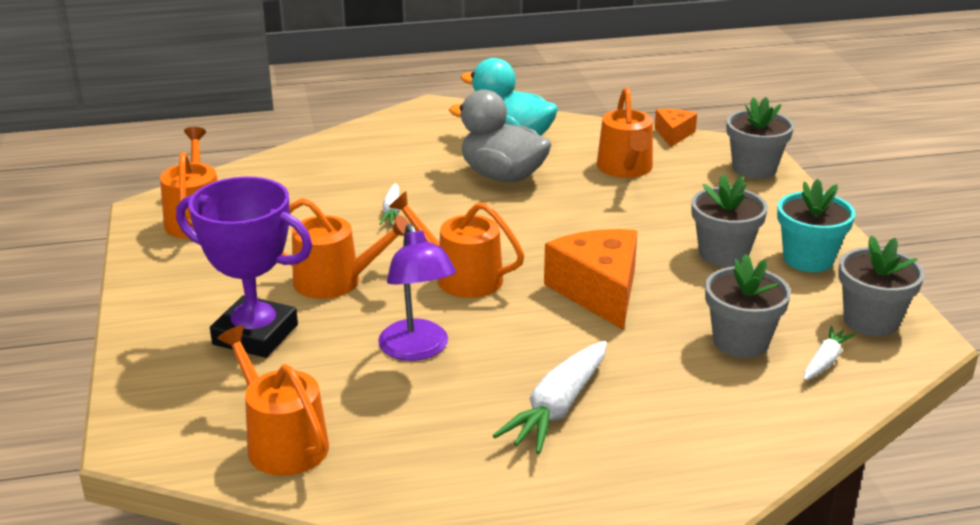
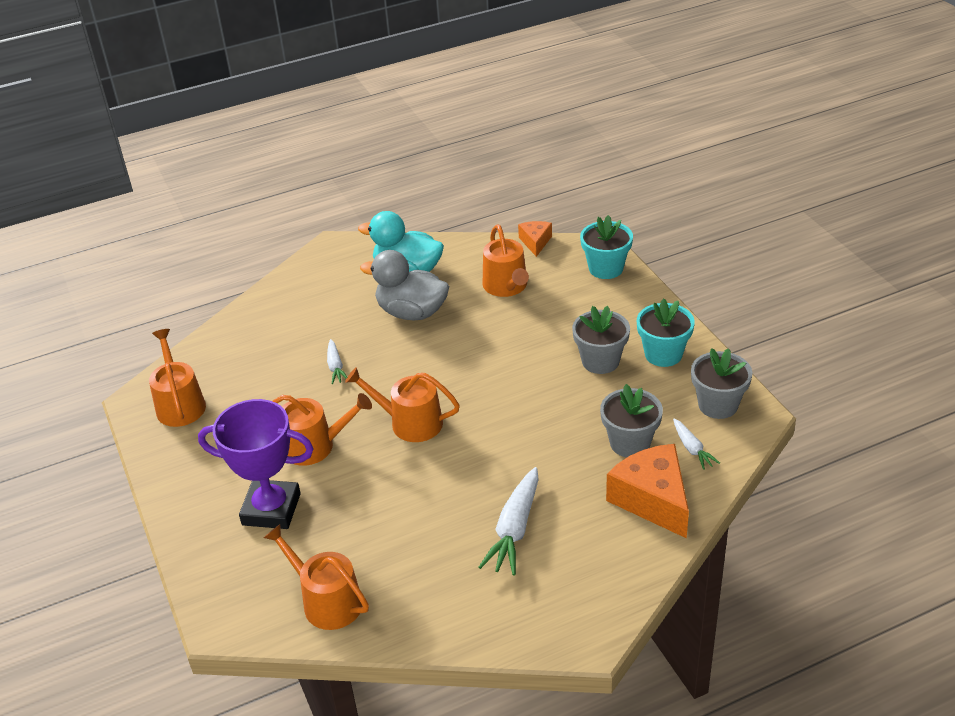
camera: 10 degrees left, 10 degrees up
purple lamp [378,224,456,361] -> none
orange cheese [544,229,638,330] -> orange cheese moved to [606,444,689,538]
grey flower pot [726,97,794,179] -> turquoise flower pot [580,215,633,279]
white carrot [804,326,856,380] -> white carrot turned 135 degrees clockwise [673,418,720,470]

